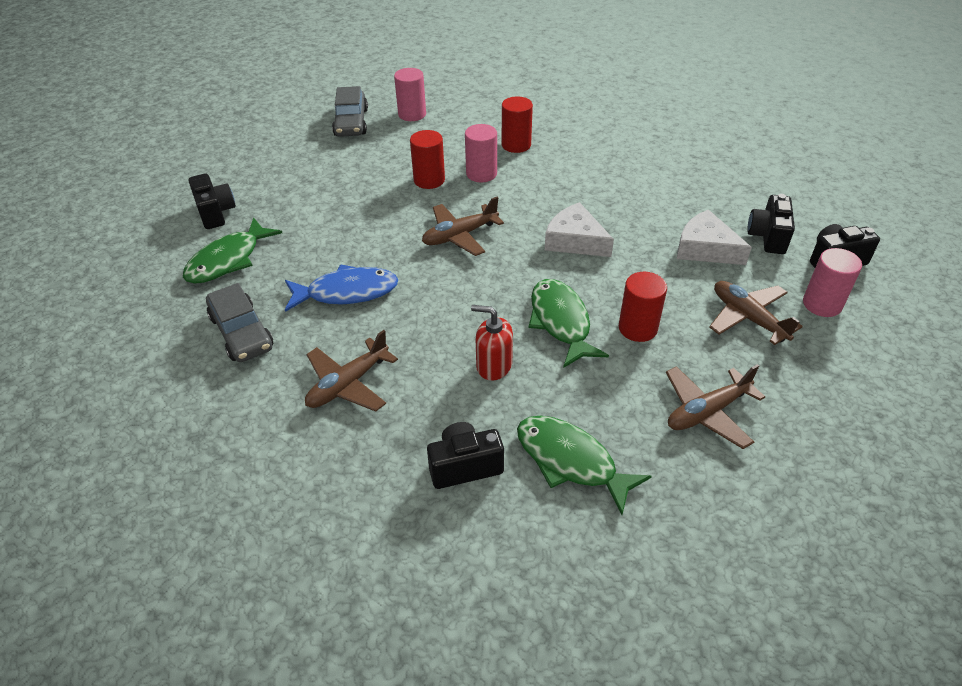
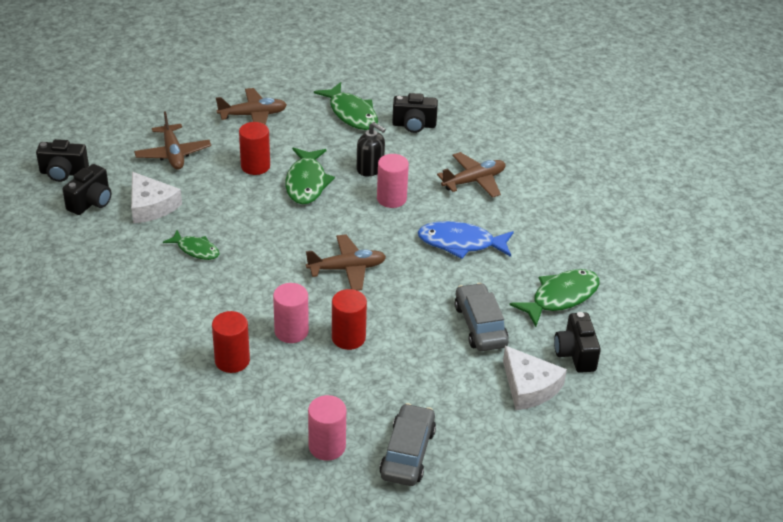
camera: 165 degrees left, 5 degrees down
grey car [206,283,273,362] -> grey car moved to [455,283,509,351]
red soap dispenser [471,305,513,381] -> black soap dispenser [356,122,386,176]
white cheese [545,202,614,257] -> white cheese moved to [503,346,567,410]
pink cylinder [803,248,862,317] -> pink cylinder moved to [377,154,409,208]
none -> green fish [163,230,219,260]

